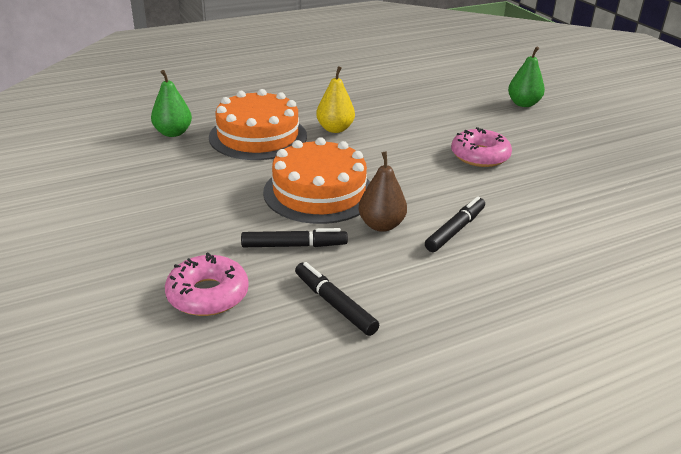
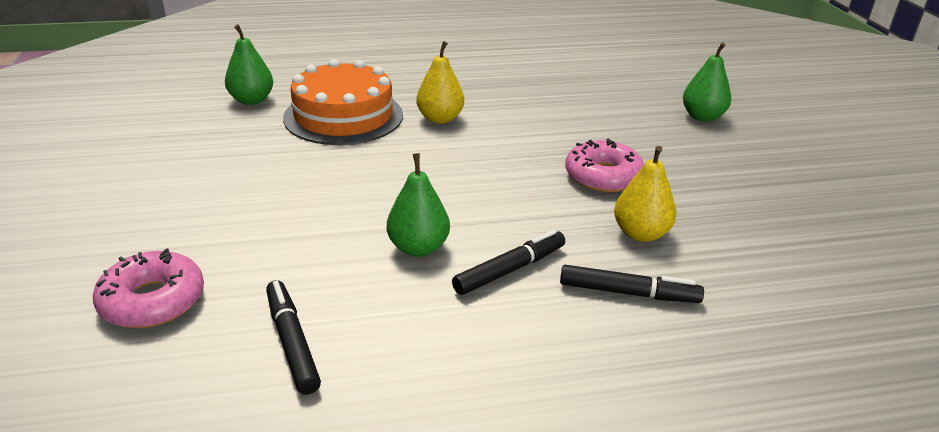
camera: 15 degrees right, 0 degrees up
black marker [241,228,348,247] -> black marker moved to [560,265,704,303]
orange cake [263,137,370,224] -> none
brown pear [358,152,407,232] -> green pear [387,153,450,257]
none -> yellow pear [614,146,677,242]

